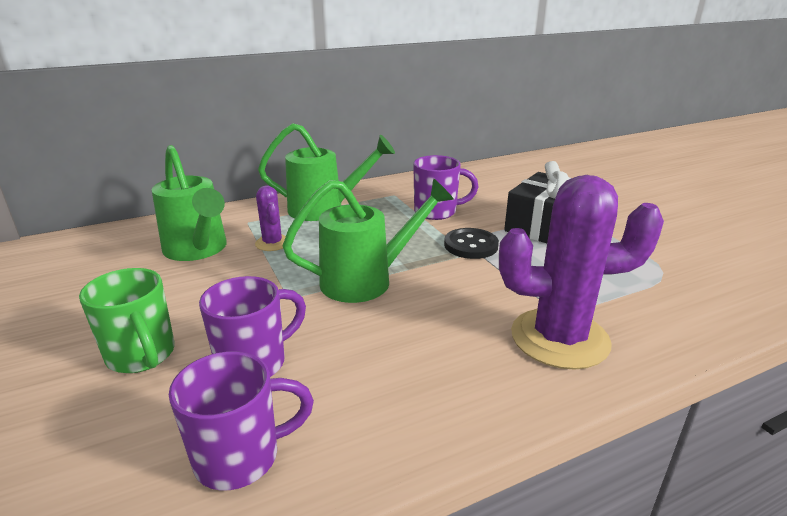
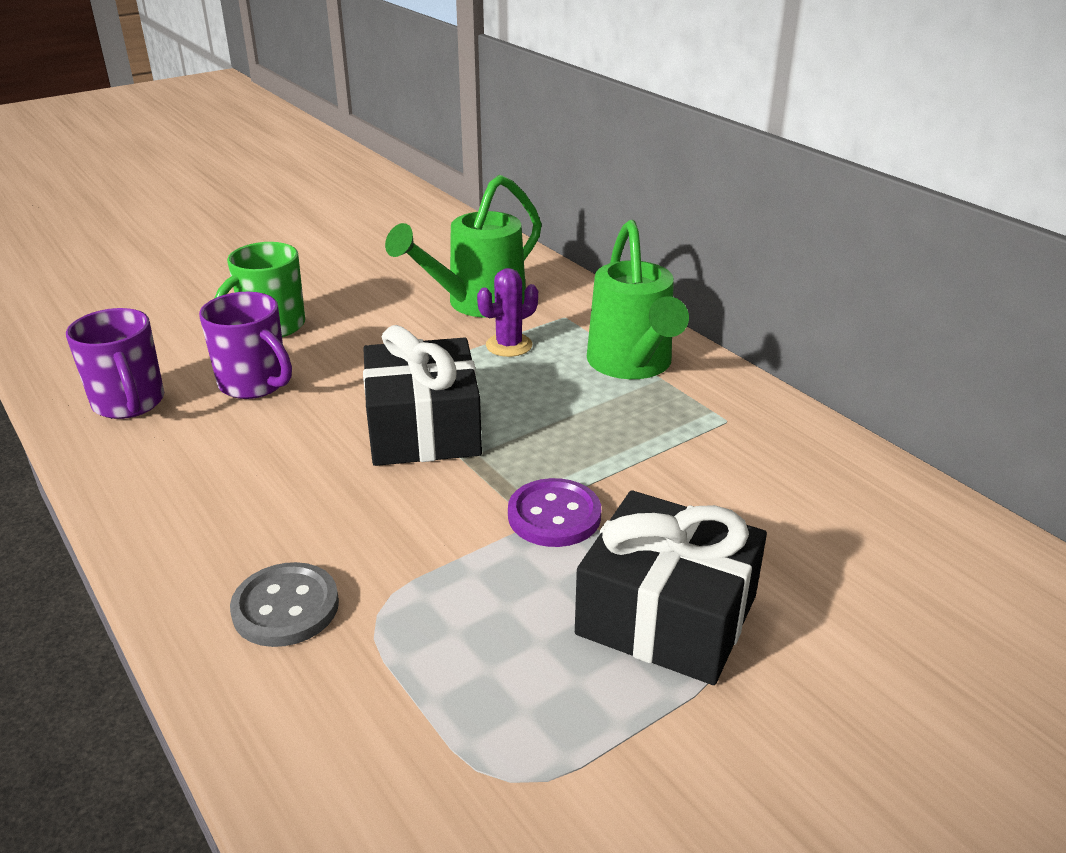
camera: 80 degrees right, 5 degrees up
green watering can [282,178,454,303] -> black gift [363,325,482,466]
purple mug [413,155,478,220] -> none
black button [444,228,499,259] -> purple button [508,478,601,547]
purple cactus [499,175,664,370] -> grey button [230,562,339,647]

